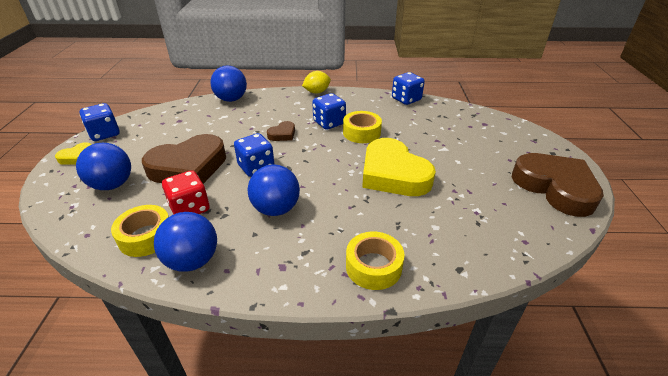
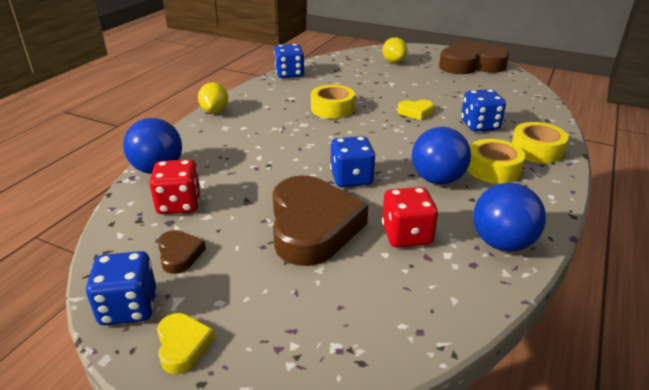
camera: 65 degrees left, 5 degrees down
blue ball [76,143,131,190] -> none
yellow tape [111,205,169,257] -> yellow tape moved to [467,139,525,184]
brown heart [267,121,295,141] -> brown heart moved to [158,230,206,274]
blue dice [312,93,346,130] -> blue dice moved to [461,89,506,132]
yellow heart [362,138,436,196] -> yellow heart [398,100,434,120], size x0.44
none -> red dice [149,159,201,214]
none -> yellow lemon [382,37,408,63]

